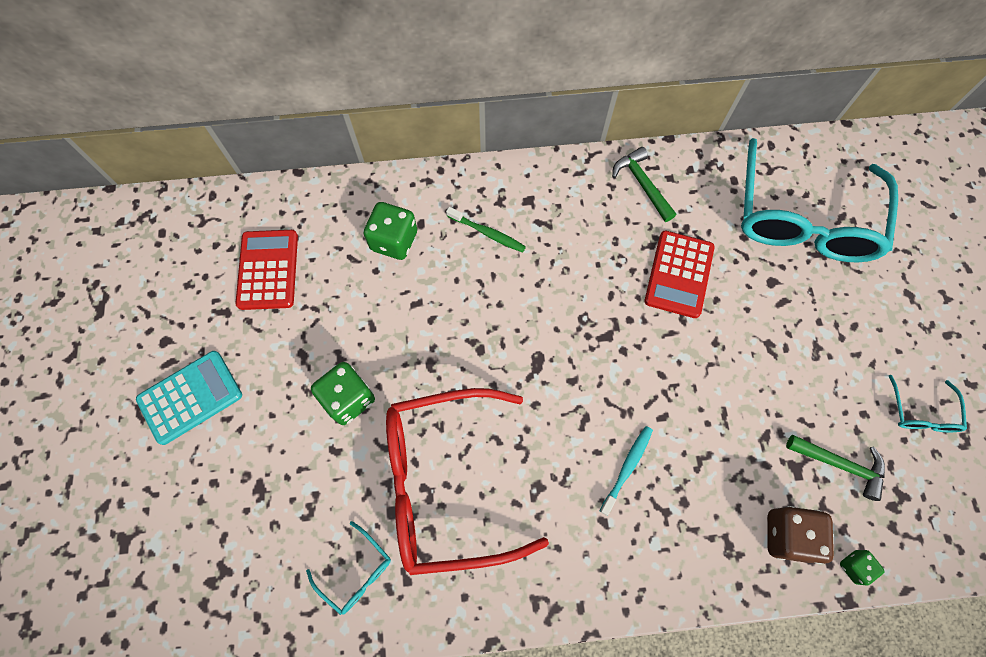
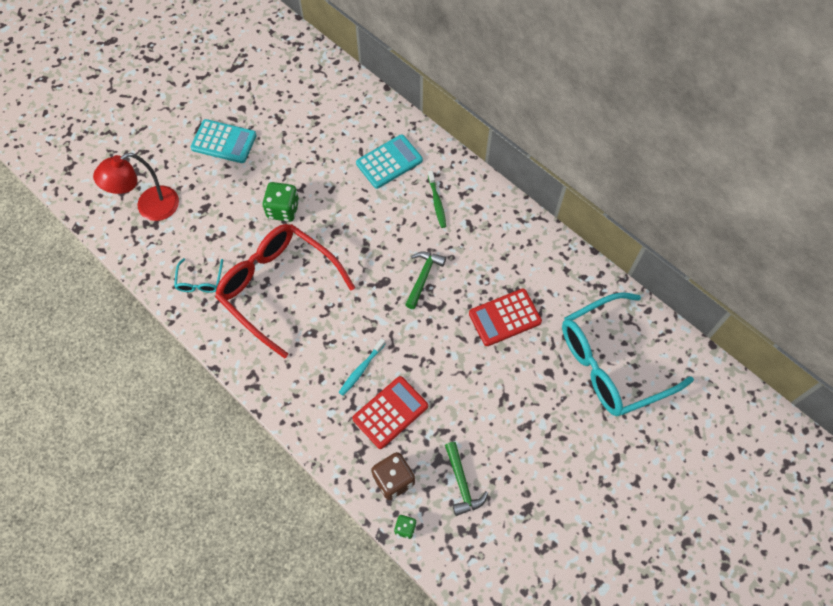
camera: 50 degrees right, 5 degrees down
red calculator [235,230,298,310] -> red calculator moved to [352,376,428,449]
green dice [364,202,417,260] -> turquoise calculator [356,134,423,189]
turquoise toothbrush [600,426,653,516] -> turquoise toothbrush turned 135 degrees clockwise [339,338,386,396]
green hammer [612,147,676,222] -> green hammer moved to [405,252,446,309]
turquoise glasses [889,375,967,432] -> none
none -> red lamp [93,153,179,221]

